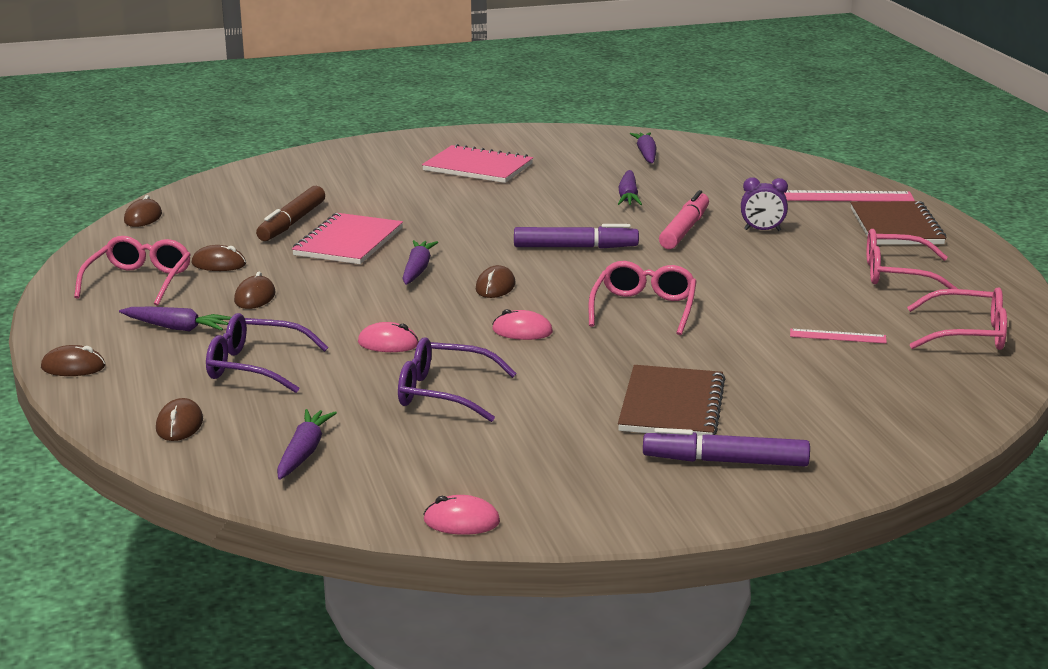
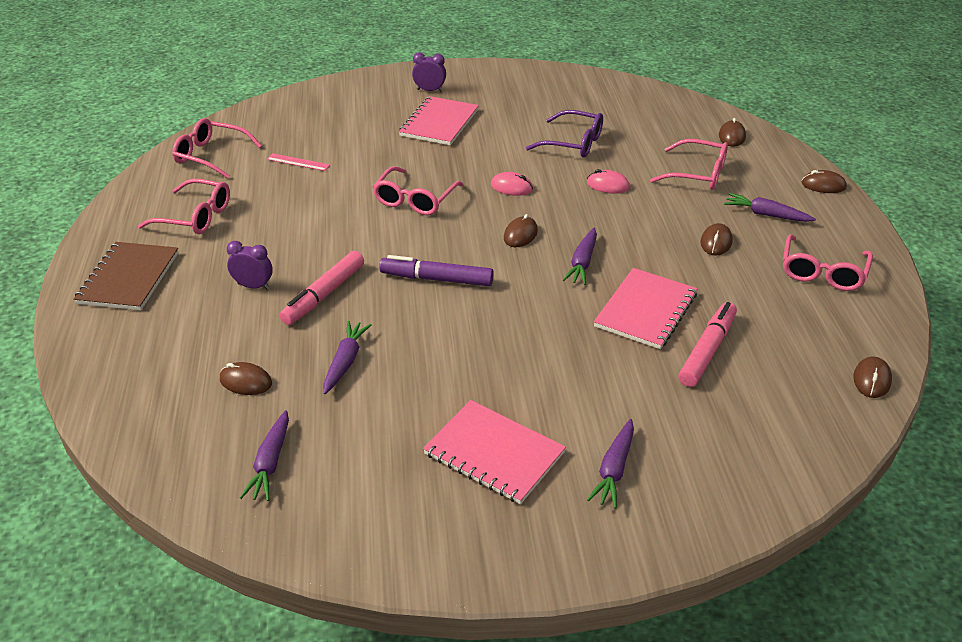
camera: 170 degrees left, 15 degrees up
brown mouse [192,245,246,271] -> brown mouse moved to [220,362,272,395]
purple glasses [206,313,328,393] -> pink glasses [650,139,728,190]
brown marker [256,186,325,241] -> pink marker [678,302,737,387]
purple carrot [277,409,337,480] -> purple carrot moved to [587,419,634,509]
pink mouse [423,495,500,535] -> none
brown notebook [618,365,726,436] -> pink notebook [399,96,479,145]
purple marker [643,428,810,467] -> purple clock [412,52,446,92]
pink ruler [784,190,915,202] -> none

